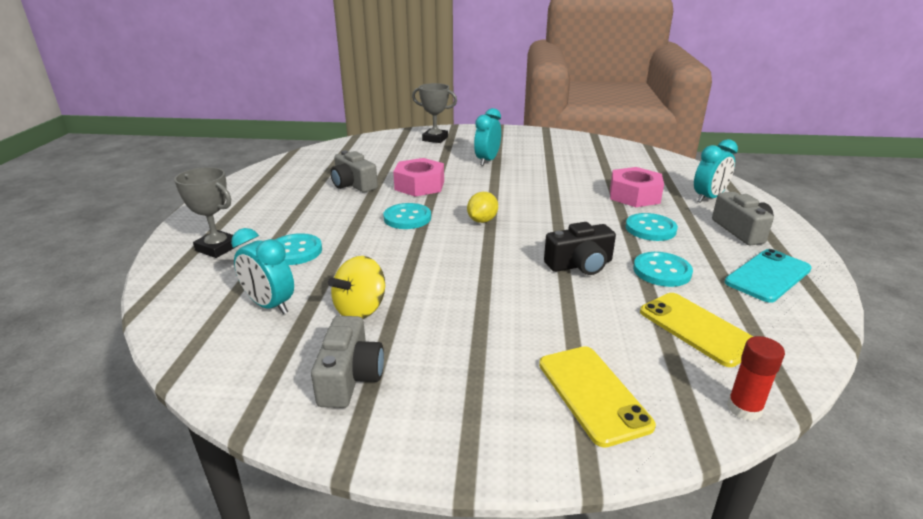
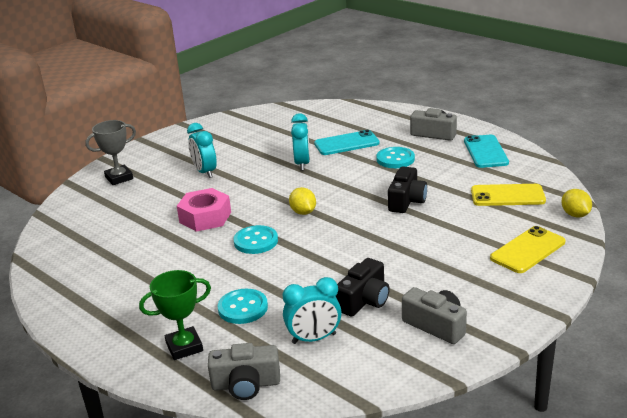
camera: 50 degrees left, 0 degrees up
grey trophy [174,167,236,258] -> green trophy [139,270,211,360]
yellow spinning top [328,256,385,319] -> black camera [336,258,390,316]
grey camera [330,150,378,193] -> grey camera moved to [208,343,280,400]
yellow phone [539,346,656,448] -> yellow phone turned 60 degrees counterclockwise [490,226,565,273]
pink nut [610,167,664,207] -> turquoise phone [314,130,380,155]
turquoise button [633,252,693,287] -> none
turquoise clock [694,139,738,203] -> turquoise clock moved to [291,113,310,171]
red glue stick [727,336,785,421] -> yellow lemon [561,189,592,218]

